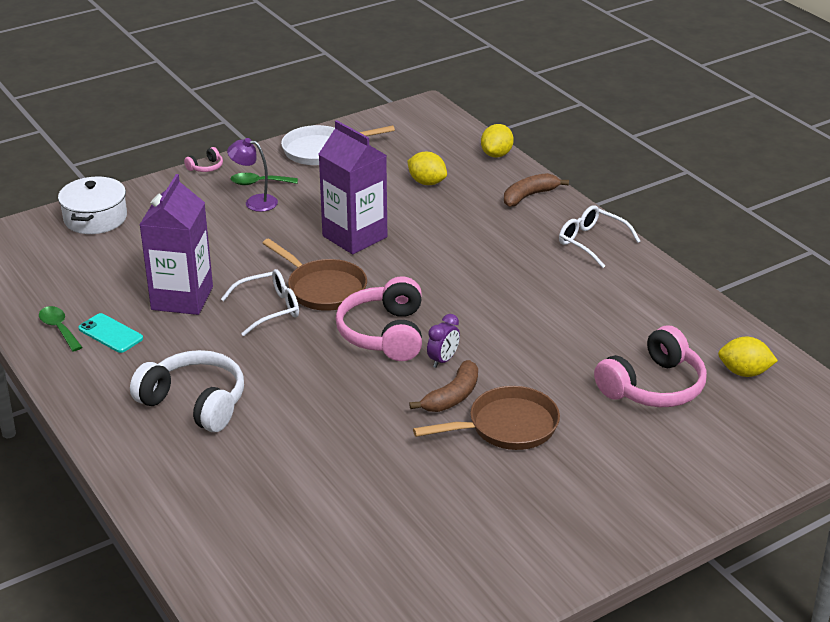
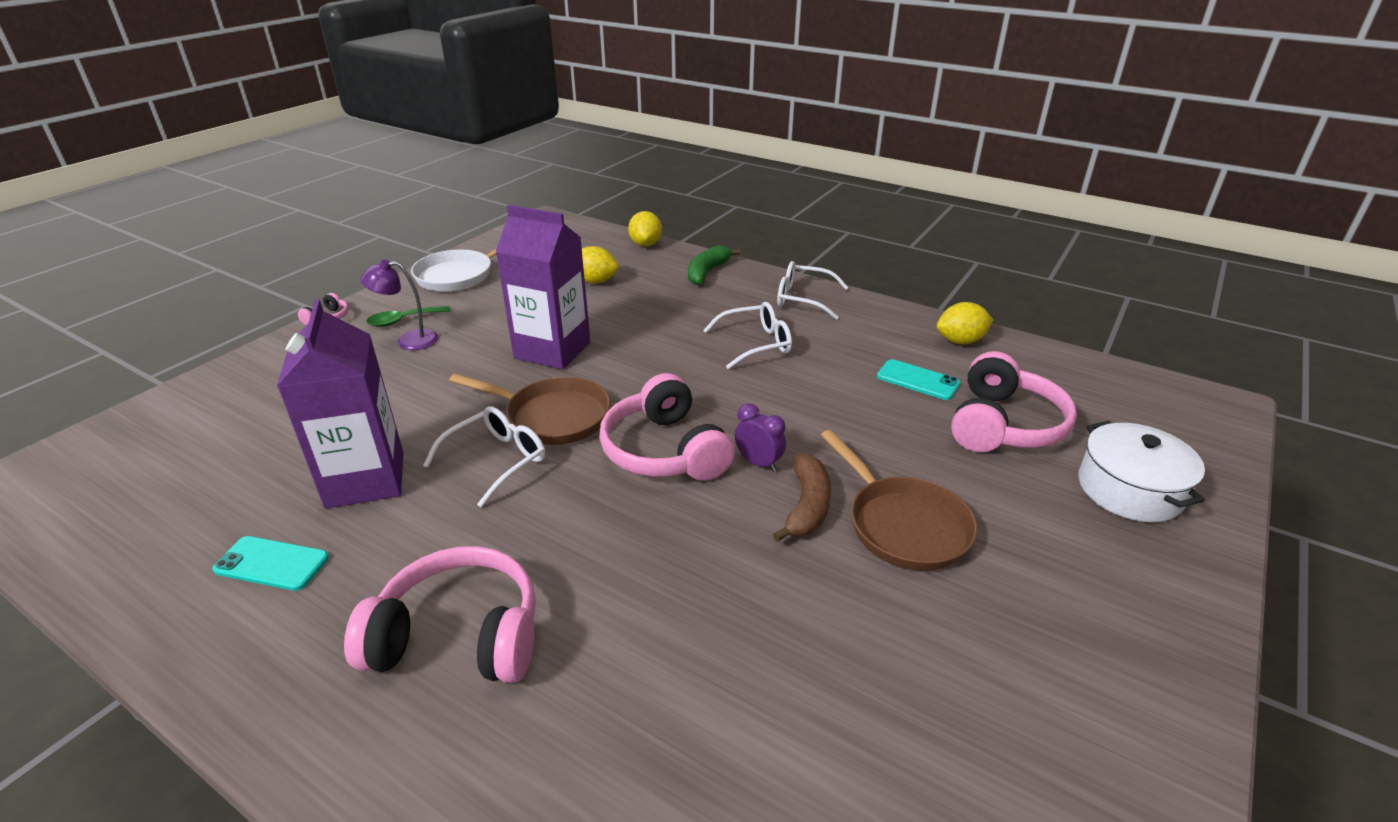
camera: 25 degrees left, 0 degrees up
green spoon [39,306,82,351] -> none
white pot [58,176,127,234] -> white pot moved to [1078,421,1205,522]
white headphones [130,350,244,432] -> pink headphones [344,546,536,683]
brown pan [413,386,560,450] -> brown pan turned 105 degrees clockwise [821,430,978,571]
purple clock [427,314,460,368] -> purple clock turned 60 degrees counterclockwise [735,403,786,472]
brown banana [504,173,569,207] -> green banana [688,245,741,285]
yellow lemon [718,337,778,377] -> yellow lemon moved to [937,302,993,344]
none -> white glasses [703,302,792,369]
none -> turquoise phone [877,359,960,400]

